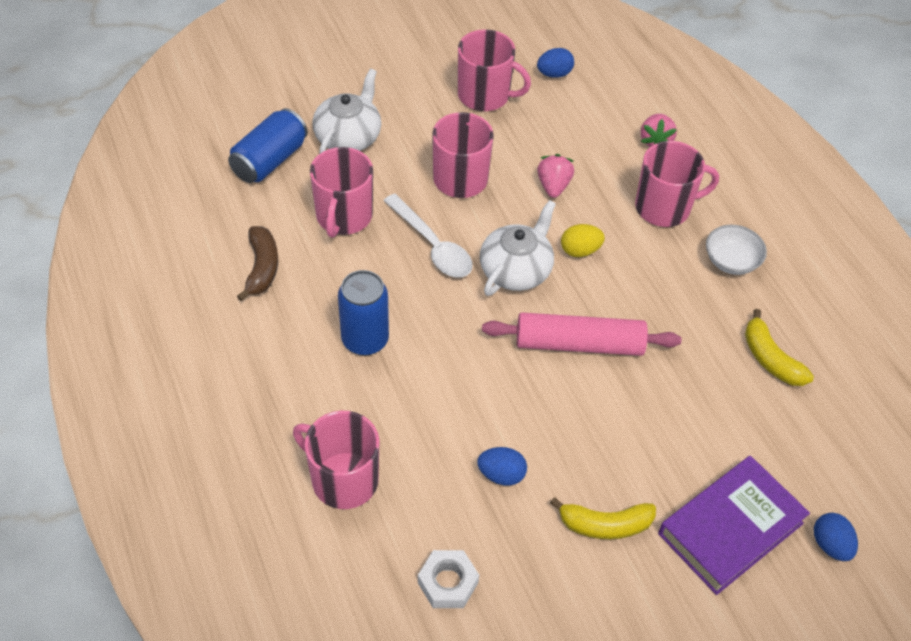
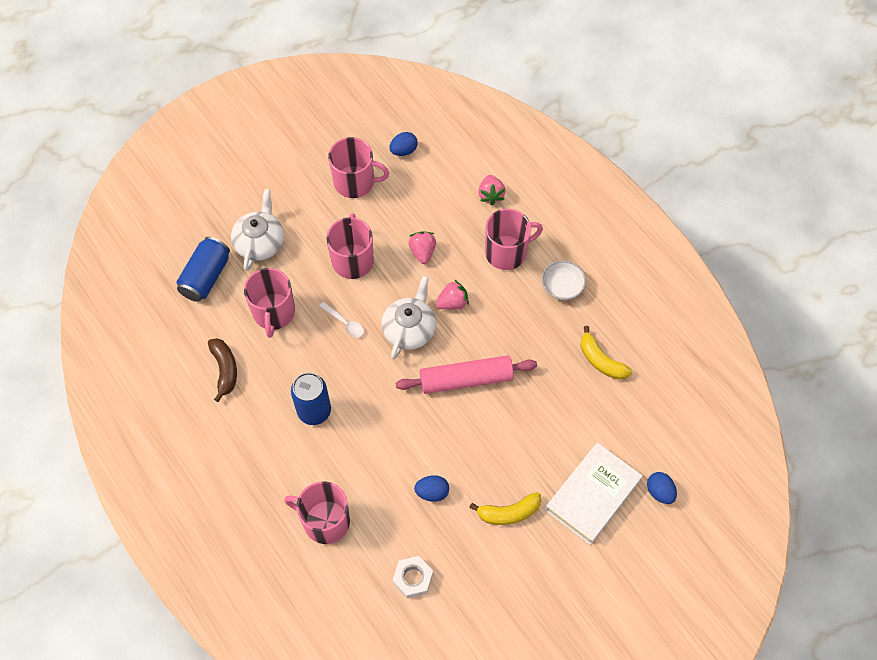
camera: 10 degrees left, 10 degrees up
white spoon [383,194,473,277] -> white spoon [319,302,364,337], size x0.58
yellow egg [561,224,605,257] -> pink strawberry [435,280,469,310]
purple book [658,456,810,595] -> white book [545,443,643,545]

